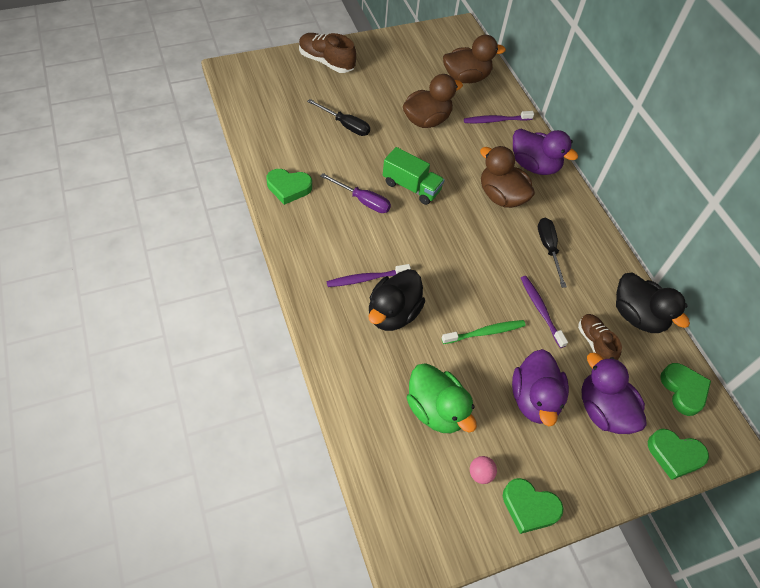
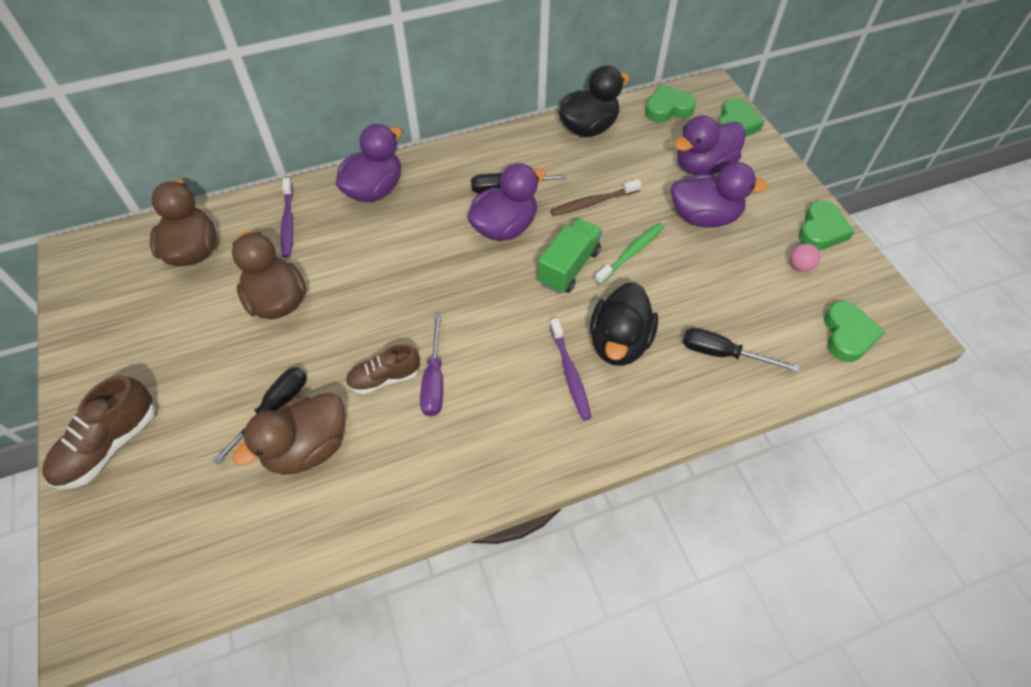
camera: 85 degrees left, 0 degrees up
green heart [266,169,312,205] -> green heart moved to [824,301,886,362]
purple screwdriver [320,173,391,213] -> purple screwdriver turned 150 degrees clockwise [420,314,443,417]
black duck [369,269,425,331] -> black duck turned 75 degrees clockwise [590,282,658,366]
green truck [383,147,445,205] -> green truck moved to [537,218,603,294]
green duck [407,363,477,433] -> none
green toothbrush [442,320,526,344] -> green toothbrush turned 60 degrees clockwise [595,223,664,285]
brown duck [480,146,535,208] -> brown duck moved to [232,393,345,475]
purple toothbrush [521,276,568,348] -> brown toothbrush [550,179,641,216]
brown shoe [578,314,622,360] -> brown shoe moved to [345,344,420,394]
none -> purple duck [467,163,546,241]
none -> black screwdriver [683,328,799,372]

